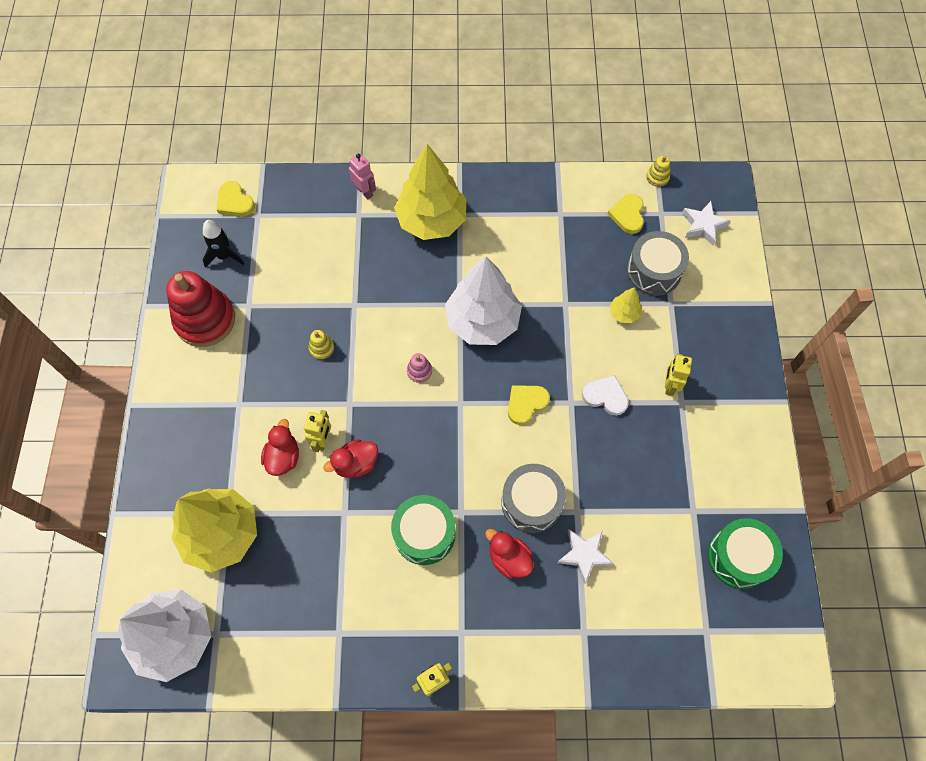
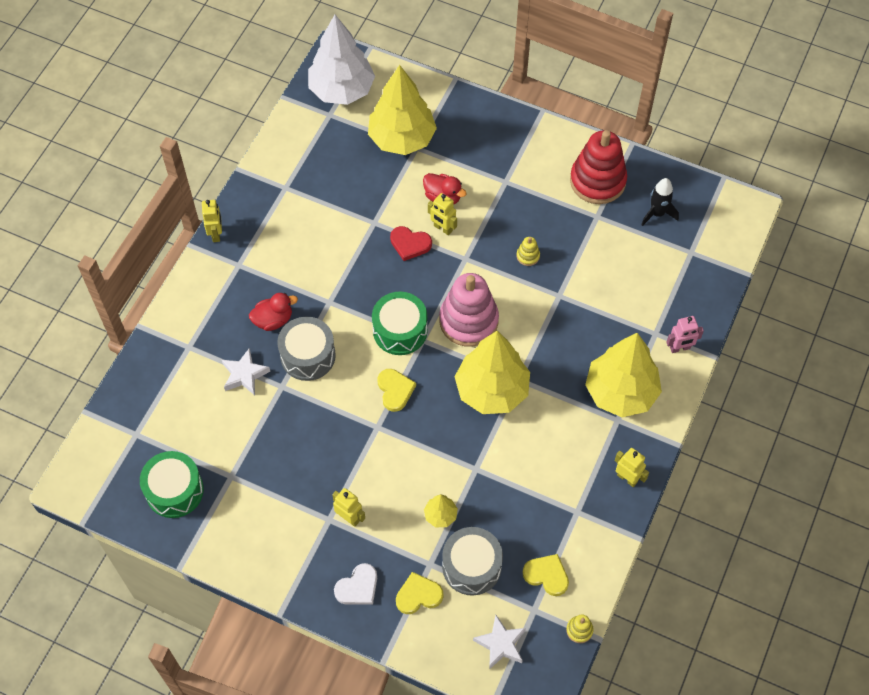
camera: 115 degrees right, 5 degrees down
yellow heart [217,181,255,216] -> yellow heart moved to [396,572,443,614]
red duck [323,439,378,478] -> red heart [390,226,432,261]
green drum [391,495,456,565] -> green drum moved to [372,292,428,355]
pink stacking toy [407,353,432,383] -> pink stacking toy [439,273,499,347], size x2.46
white tree [445,256,522,345] -> yellow tree [455,331,530,414]
white heart [582,375,629,416] -> white heart moved to [334,563,377,605]
none -> yellow robot [615,448,649,487]

